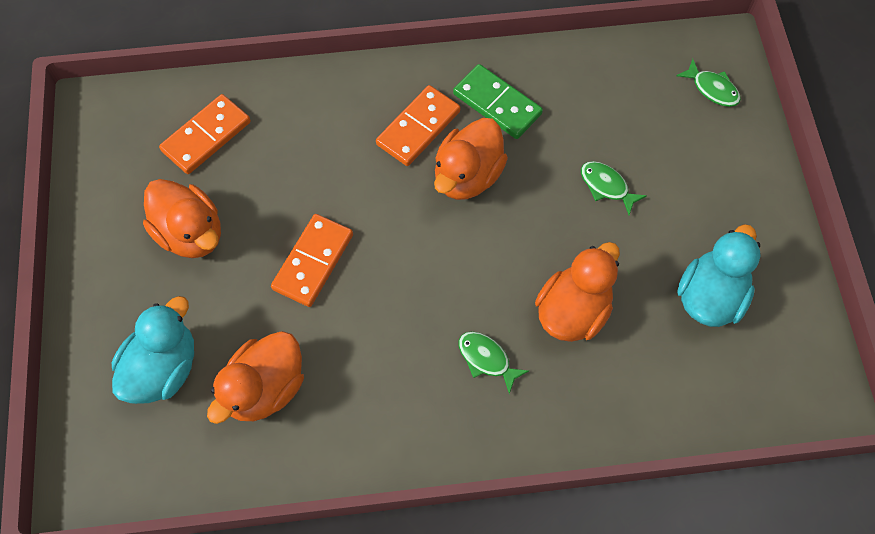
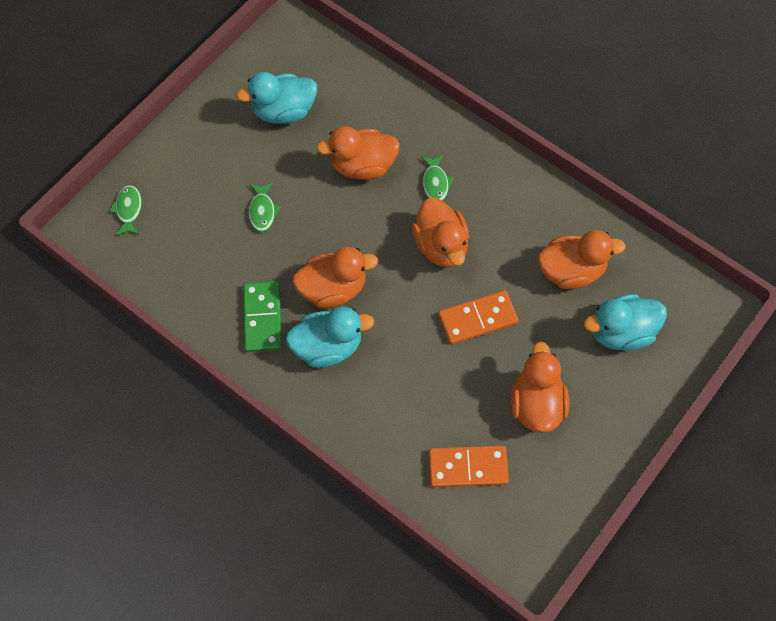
camera: 135 degrees left, 0 degrees up
orange domino [376,85,460,166] -> turquoise duck [286,307,374,368]
none -> orange duck [412,197,469,267]

